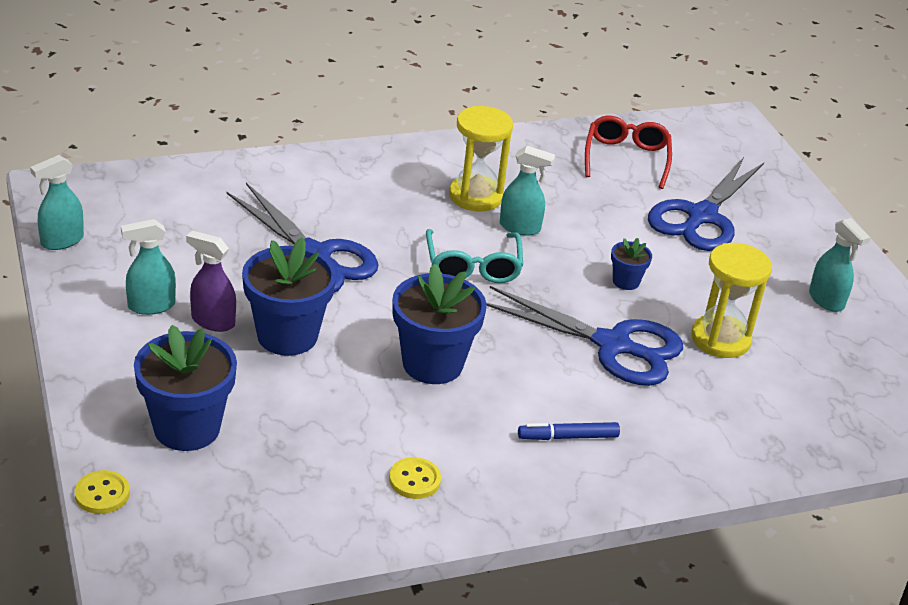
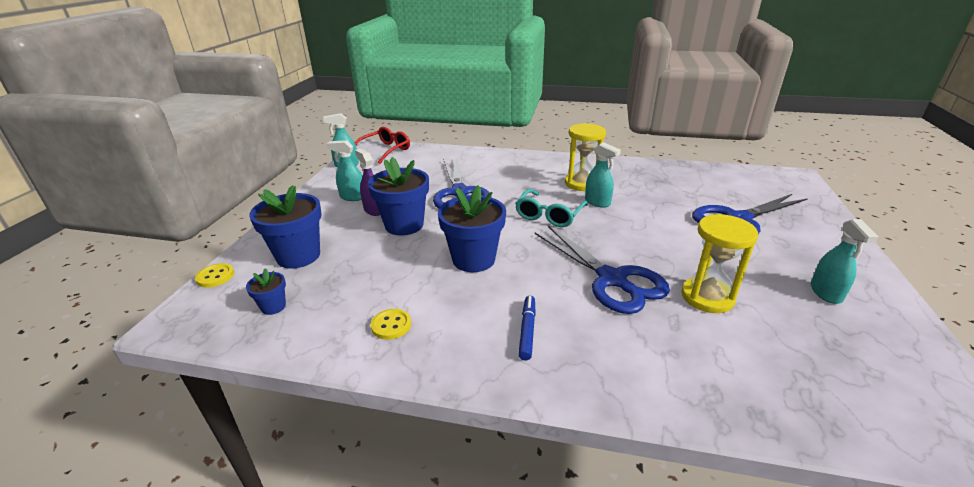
camera: 35 degrees right, 5 degrees down
blue marker [518,422,620,440] -> blue marker turned 75 degrees clockwise [518,296,536,360]
red glasses [585,116,672,189] -> red glasses moved to [355,127,410,164]
blue flower pot [611,238,652,290] -> blue flower pot moved to [246,268,286,315]

